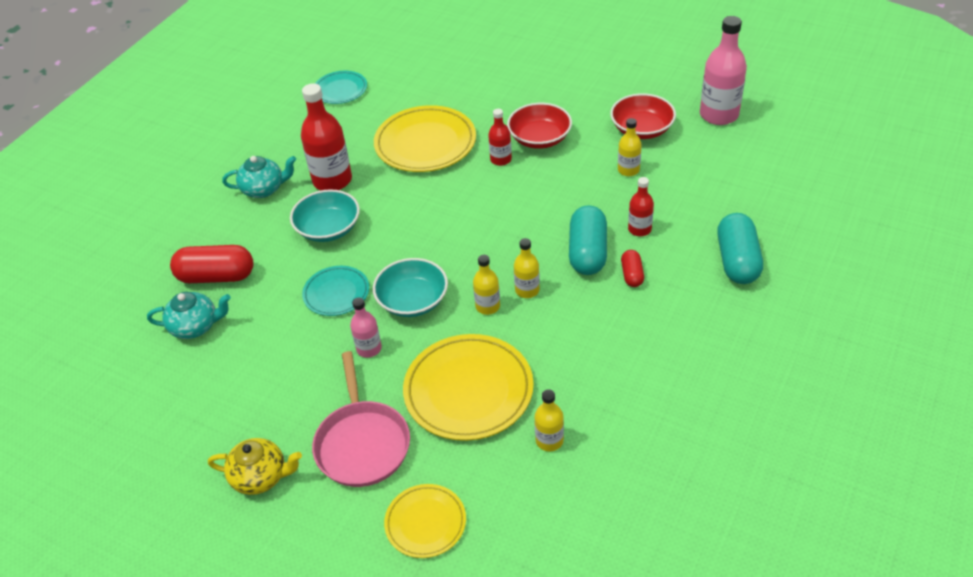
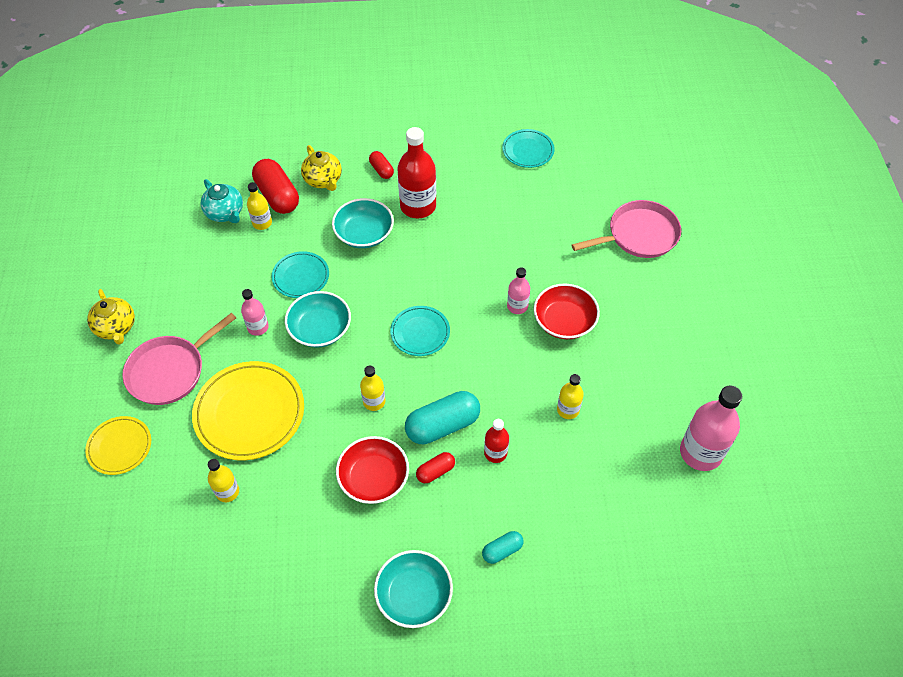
camera: 55 degrees right, 10 degrees up
turquoise teapot [222,156,296,198] -> red capsule [369,151,394,179]
yellow plate [374,105,476,172] -> none
yellow bottle [473,255,500,315] -> yellow bottle moved to [247,182,272,230]
red bottle [488,109,512,166] -> pink bottle [507,267,530,314]
red bowl [610,93,676,139] -> red bowl moved to [336,436,409,504]
turquoise capsule [717,213,763,284] -> turquoise capsule [482,531,524,564], size x0.52
none -> yellow teapot [301,145,342,191]
none -> turquoise bowl [374,550,453,628]
none -> turquoise plate [390,306,450,356]
none -> pink pan [571,200,681,258]

